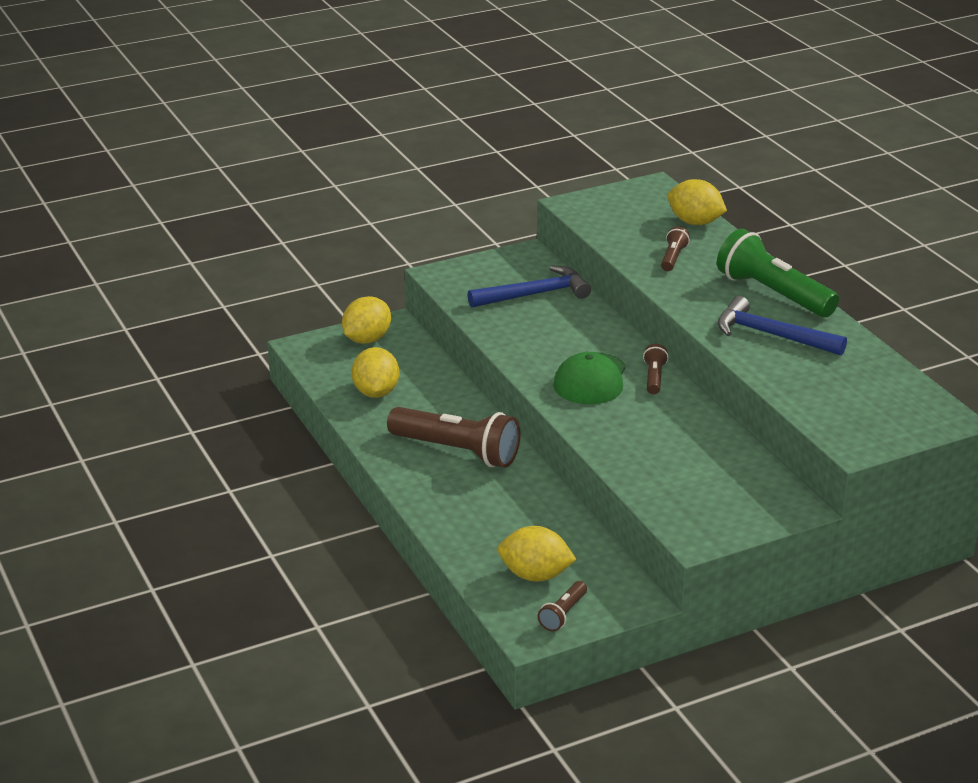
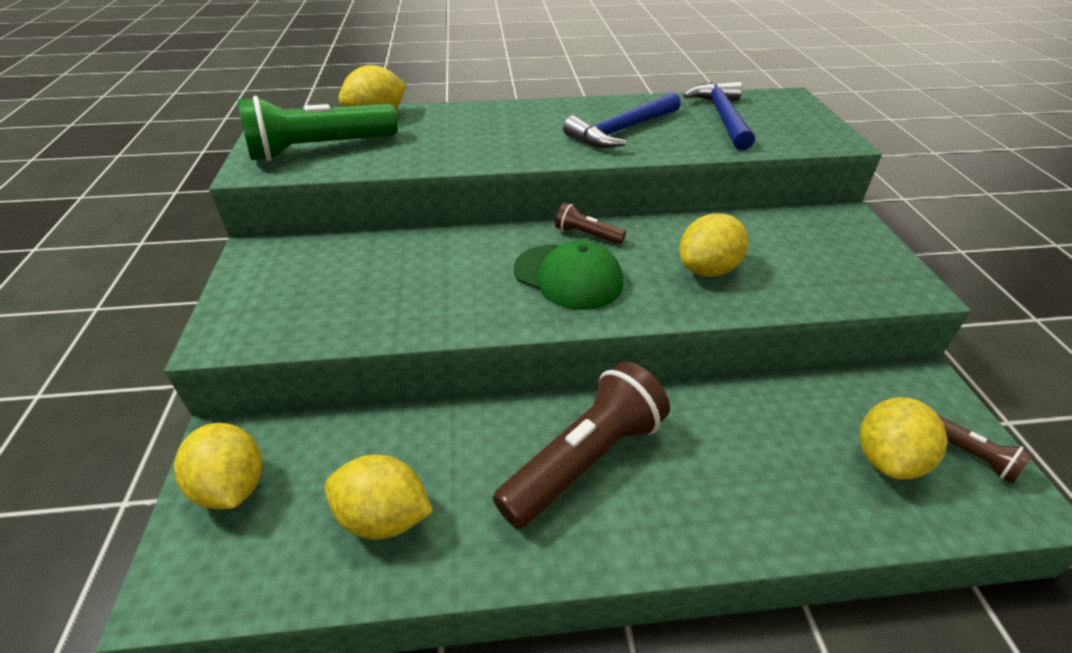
camera: 70 degrees left, 10 degrees up
blue hammer [468,265,591,308] -> blue hammer moved to [683,81,755,150]
brown flashlight [661,226,690,271] -> none
green flashlight [717,229,839,317] -> green flashlight moved to [237,96,397,161]
none -> yellow lemon [679,213,748,277]

